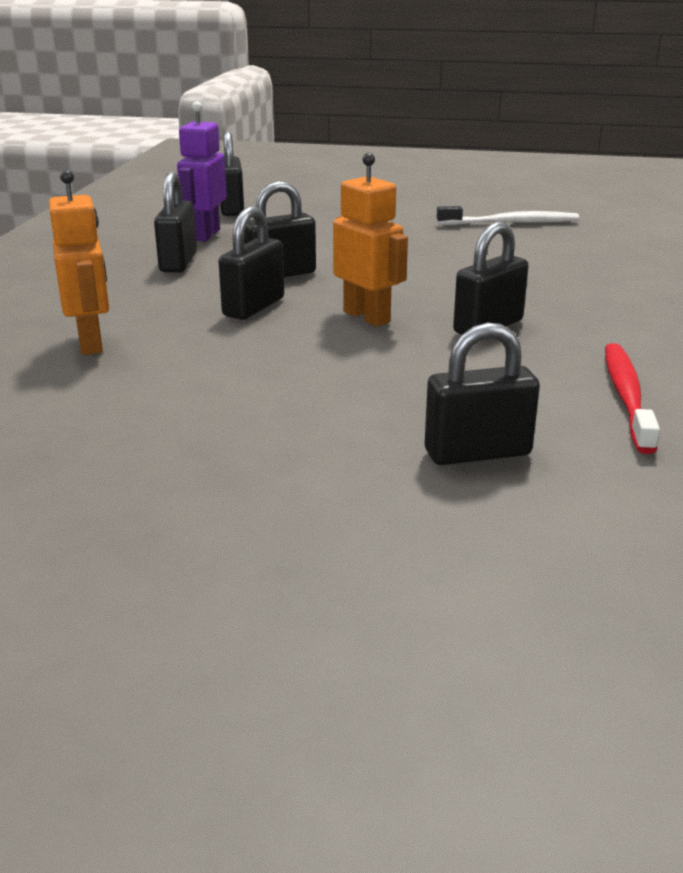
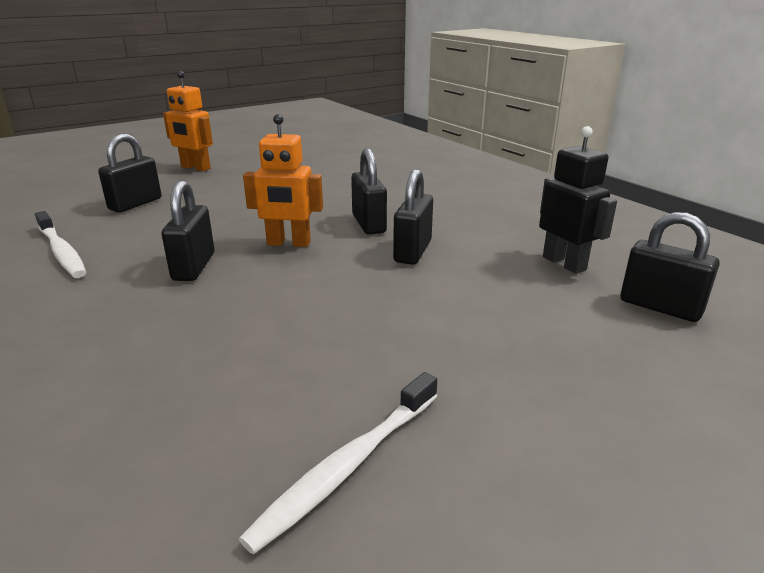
camera: 135 degrees right, 0 degrees up
orange robot [49,170,109,355] -> orange robot moved to [163,71,213,171]
black padlock [154,172,197,272] -> none
purple robot [177,101,227,242] -> black robot [539,126,617,274]
red toothbrush [605,343,660,454] -> white toothbrush [35,211,86,278]

